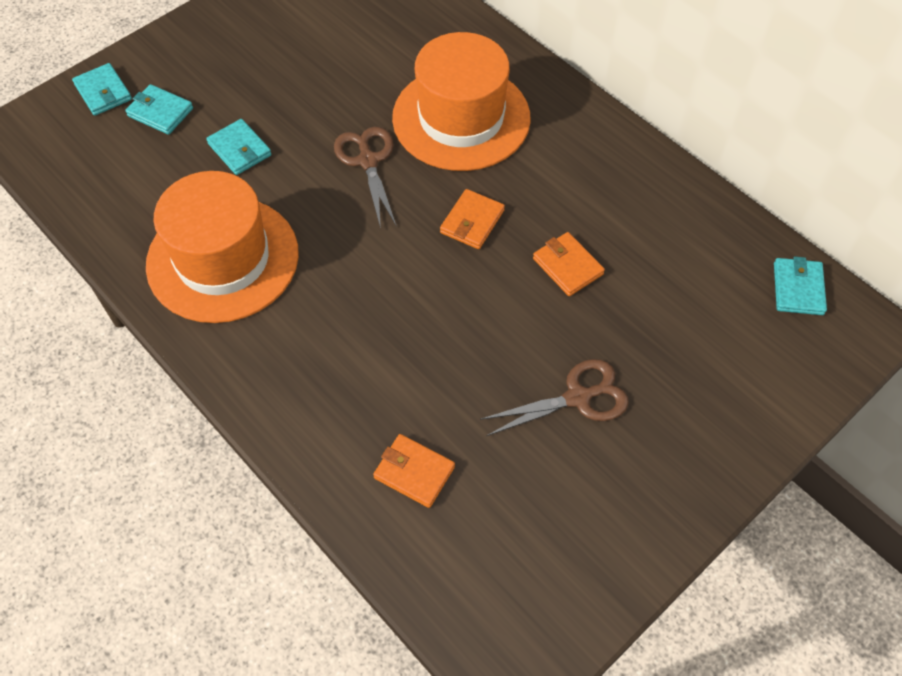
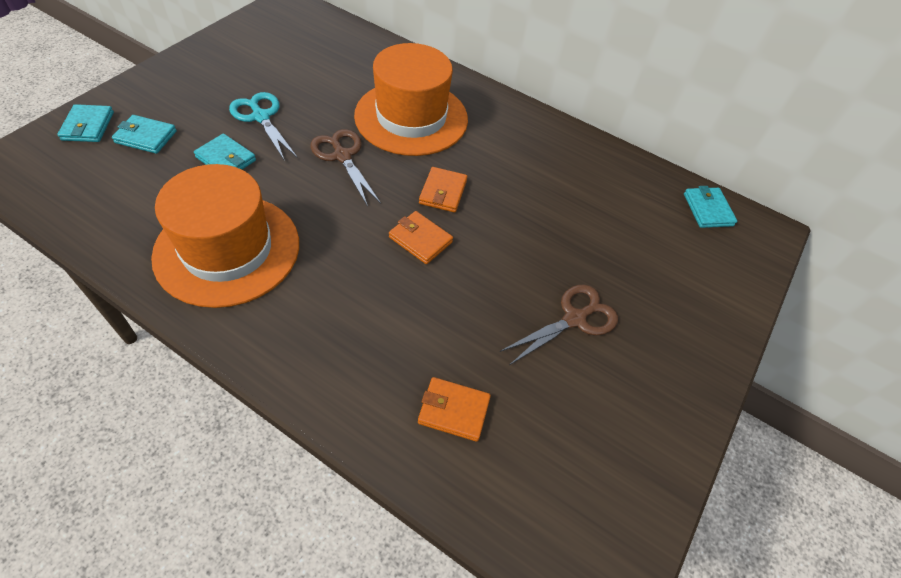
camera: 20 degrees left, 5 degrees down
turquoise wallet [72,63,132,116] -> turquoise wallet turned 45 degrees clockwise [57,104,114,142]
orange wallet [533,232,605,296] -> orange wallet moved to [389,211,453,264]
none -> turquoise scissors [229,92,297,160]

